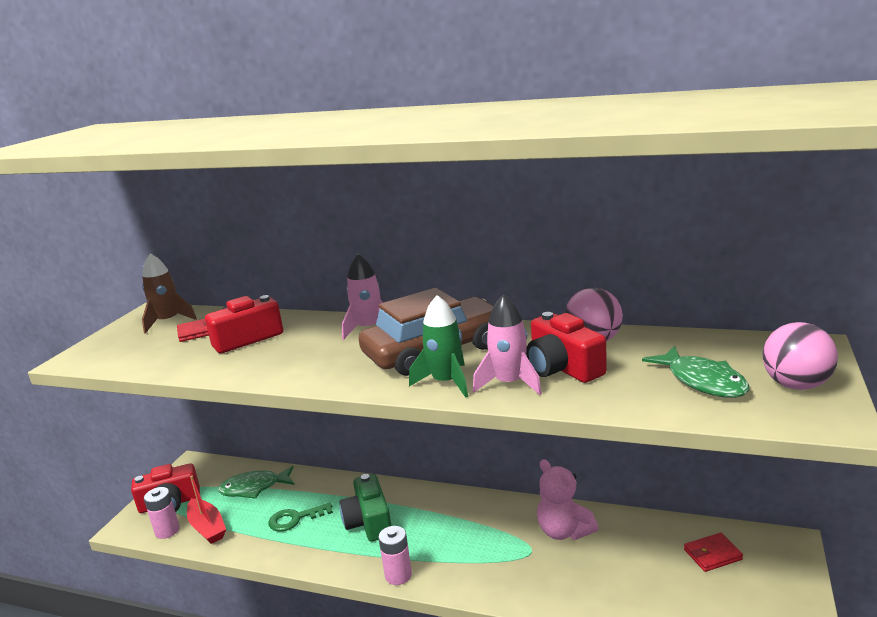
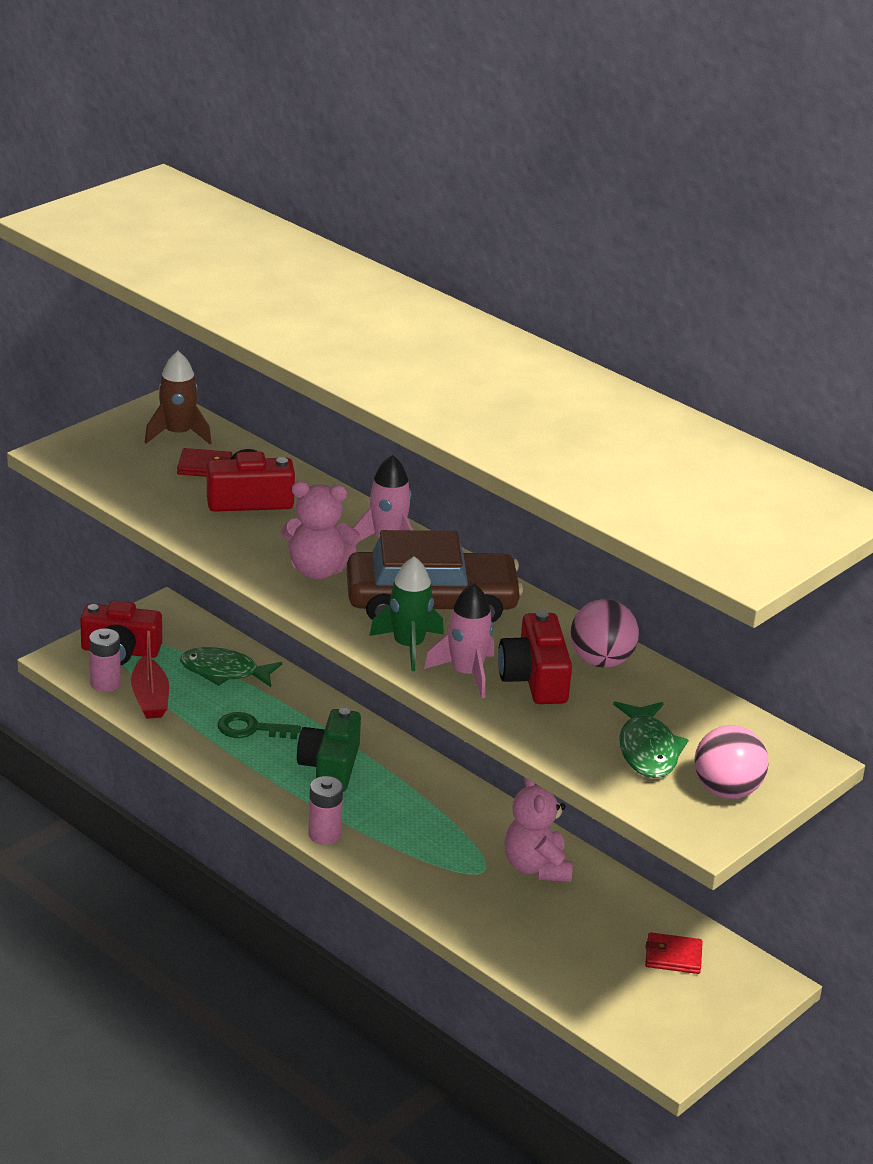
camera: 20 degrees right, 10 degrees up
none -> pink teddy bear [281,481,361,579]

